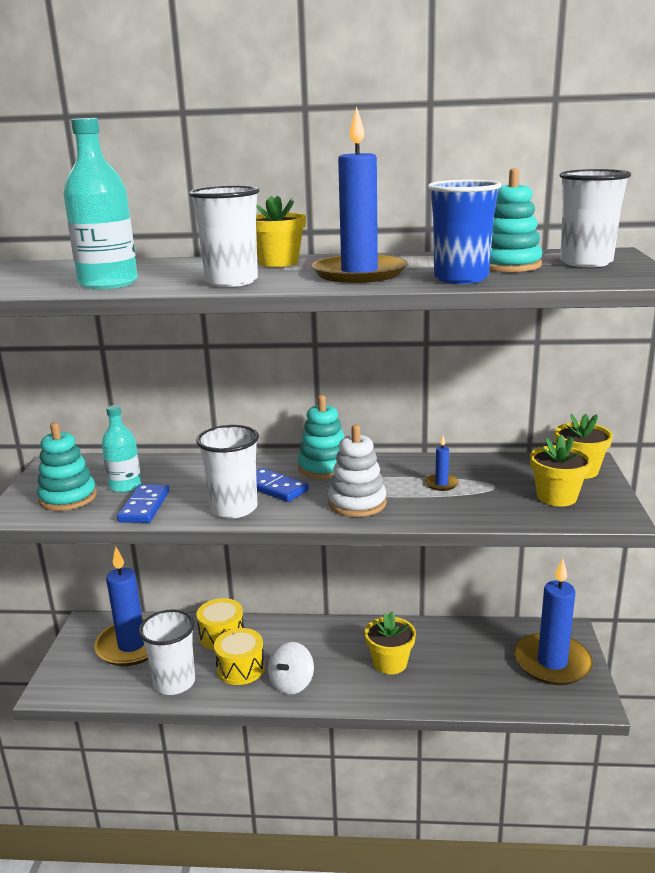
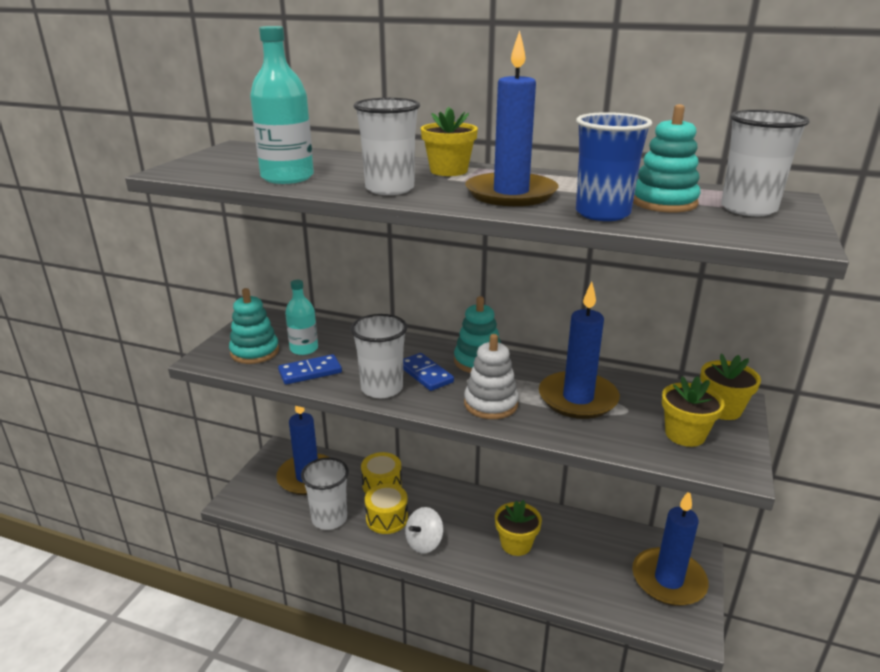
camera: 15 degrees right, 5 degrees up
blue domino [117,484,169,523] -> blue domino turned 45 degrees clockwise [278,354,342,385]
blue candle [425,436,459,491] -> blue candle [539,282,620,419], size x2.49

